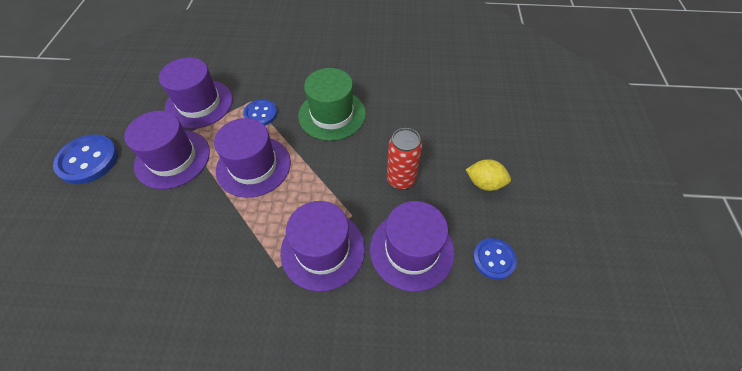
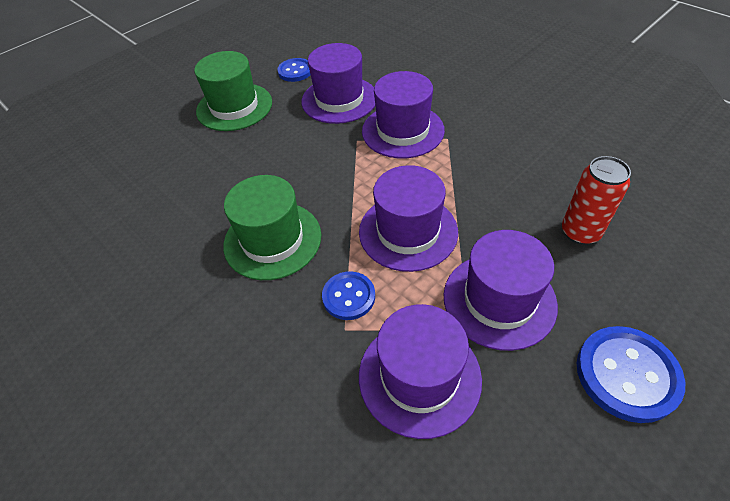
camera: 135 degrees left, 5 degrees down
red can [387,128,422,189] -> red can moved to [562,156,631,245]
yellow lemon [466,159,511,191] -> green hat [194,51,272,131]

